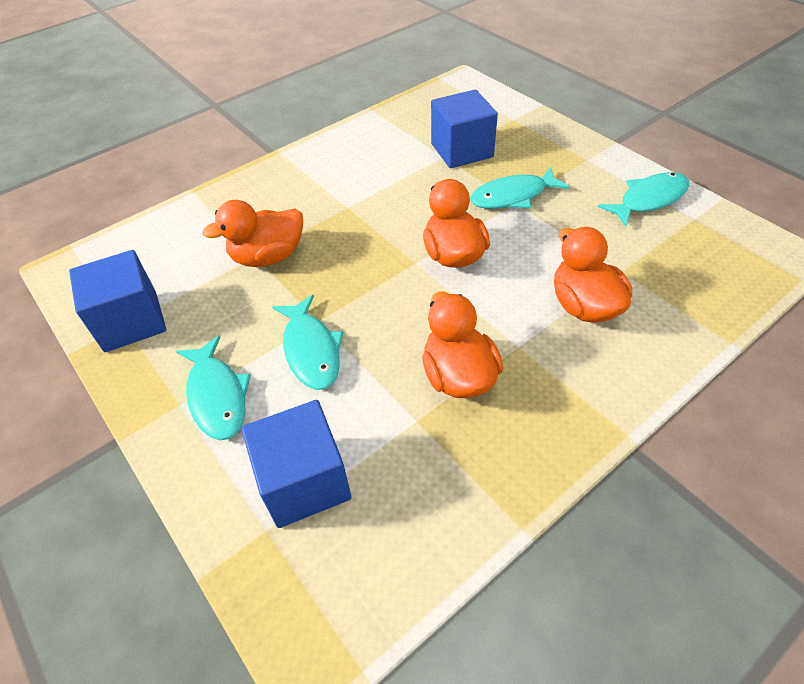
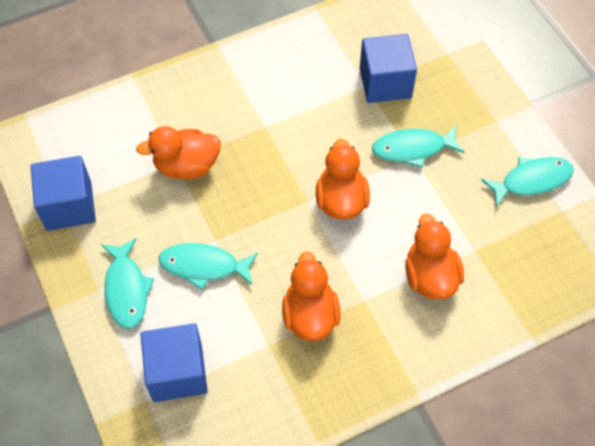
camera: 10 degrees right, 10 degrees up
turquoise fish [272,295,343,390] -> turquoise fish turned 105 degrees clockwise [159,243,258,290]

